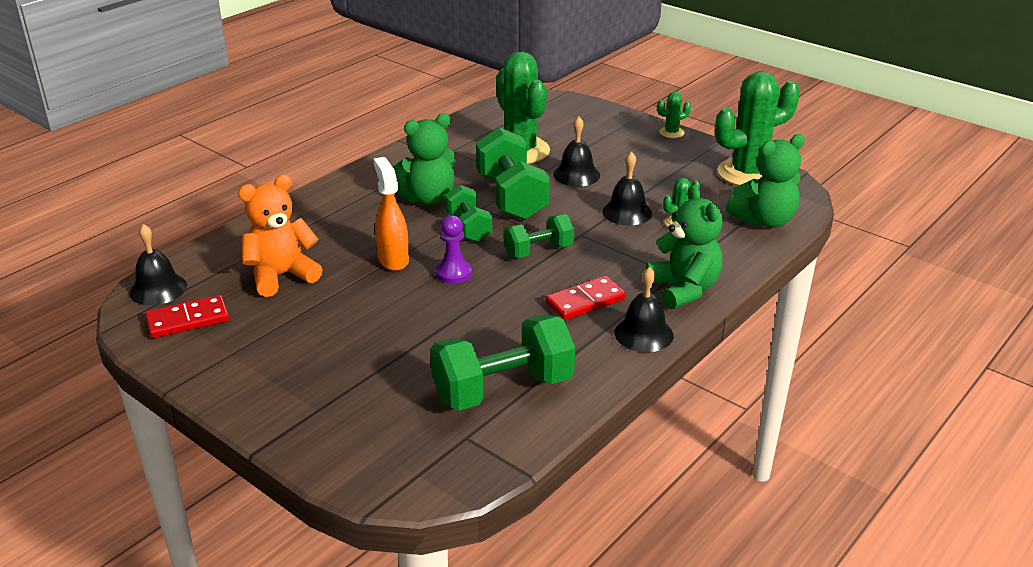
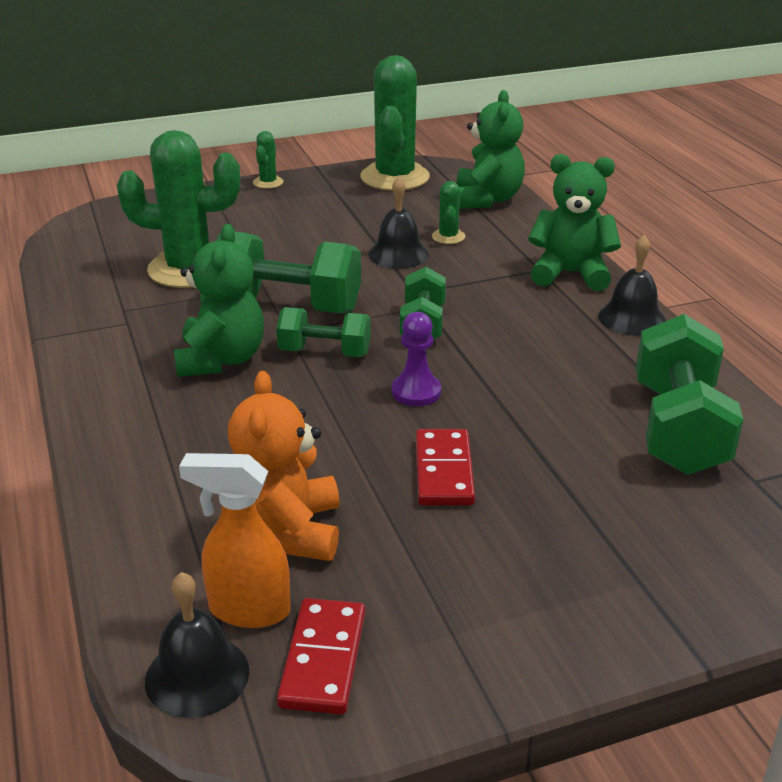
camera: 60 degrees left, 0 degrees up
orange spray bottle [373,157,409,271] -> orange spray bottle moved to [179,453,291,628]
red domino [545,276,626,320] -> red domino moved to [416,429,475,505]
black bell [553,117,600,187] -> none

